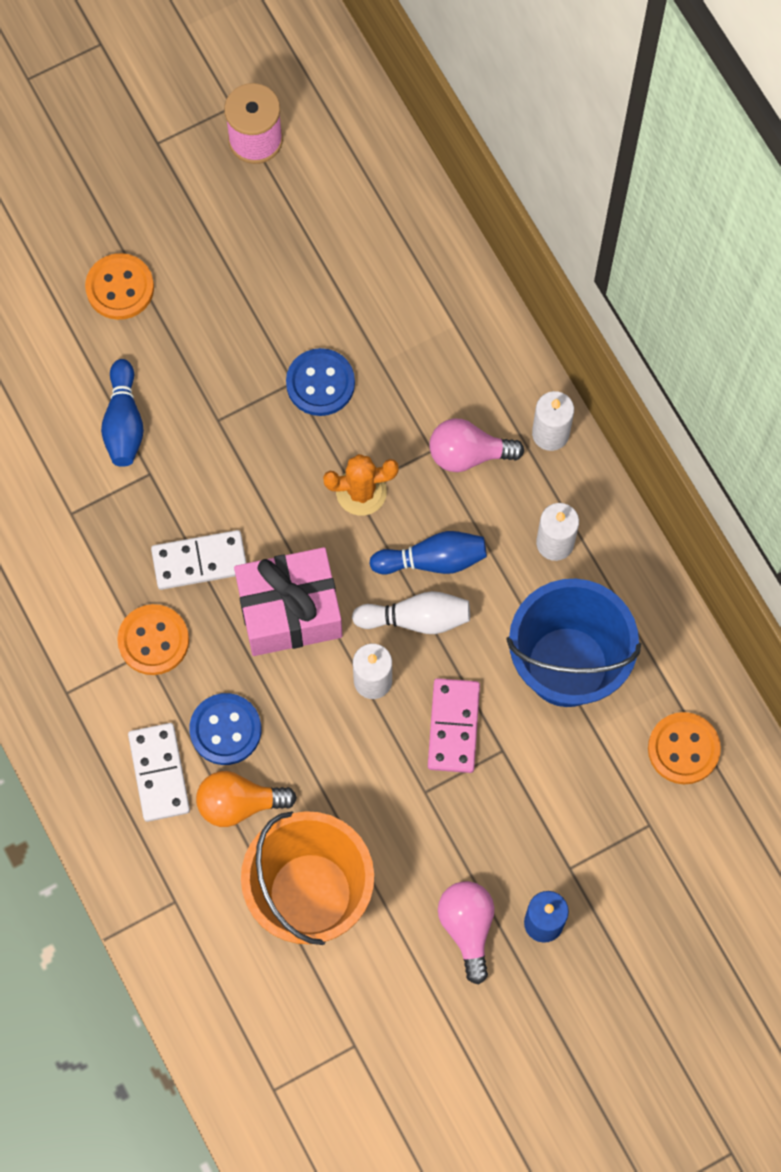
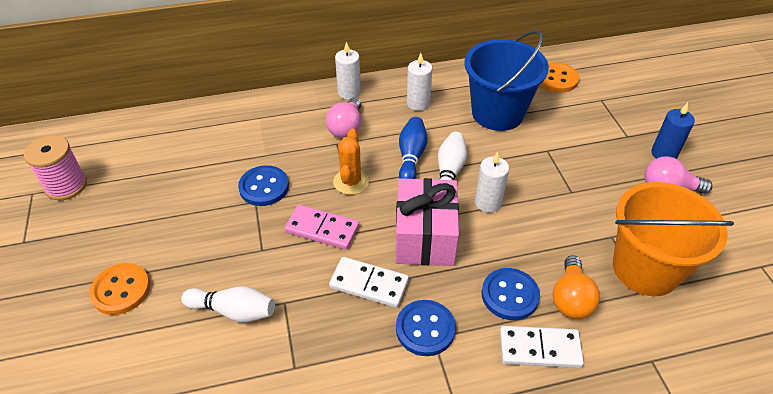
camera: 75 degrees left, 25 degrees down
blue bowling pin [101,359,144,467] -> white bowling pin [181,286,275,323]
orange button [117,604,189,675] -> blue button [396,300,456,356]
white domino [151,530,247,590] -> white domino turned 75 degrees counterclockwise [329,257,409,308]
pink domino [428,678,480,773] -> pink domino moved to [285,205,359,250]

